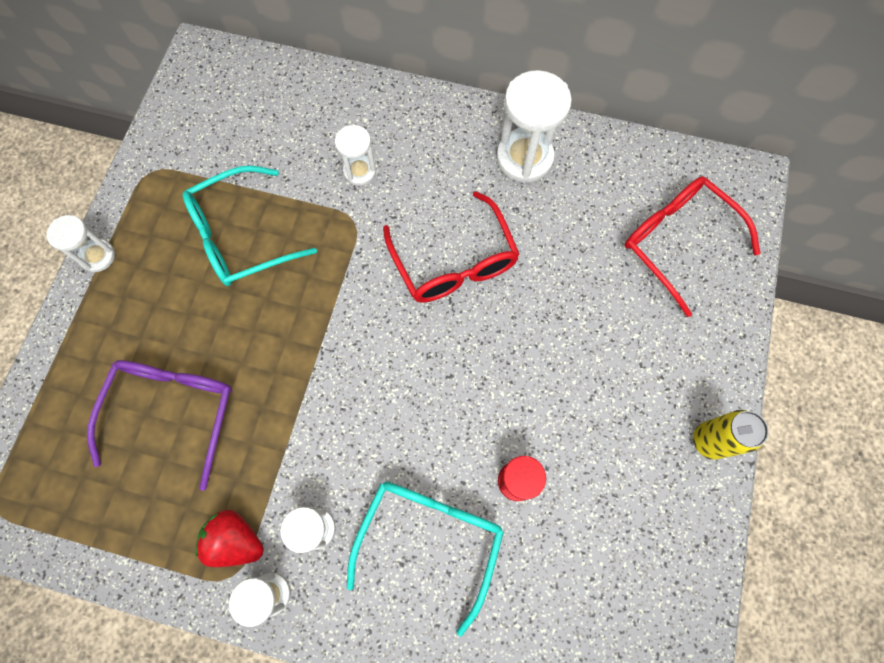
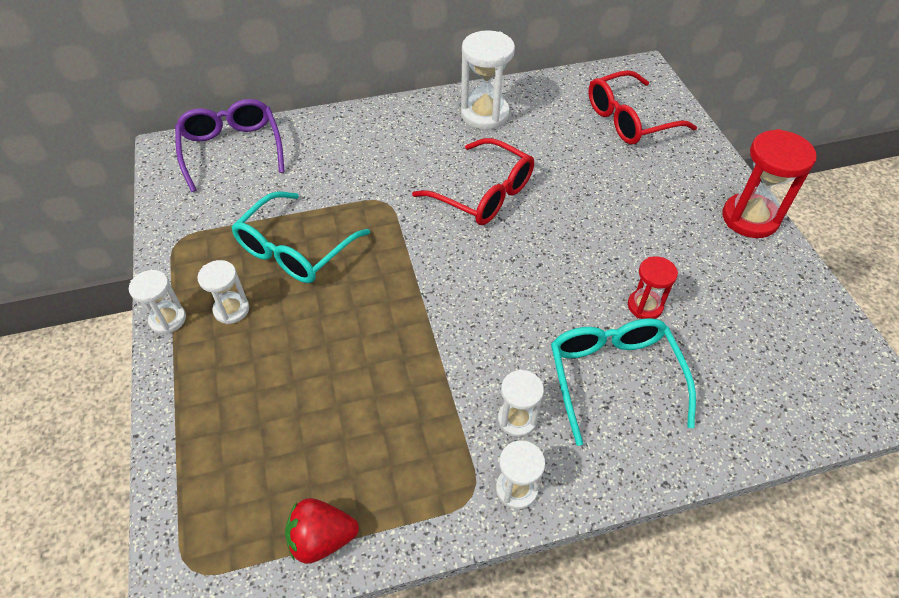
camera: 30 degrees left, 20 degrees down
purple glasses [87,360,232,491] -> purple glasses moved to [175,99,285,192]
red strawberry [195,510,264,567] -> red strawberry moved to [285,498,359,564]
white hourglass [335,125,376,186] -> white hourglass moved to [197,260,249,324]
red glasses [625,176,761,317] -> red glasses turned 45 degrees counterclockwise [588,70,697,145]
yellow can [693,410,769,460] -> red hourglass [722,129,817,238]

